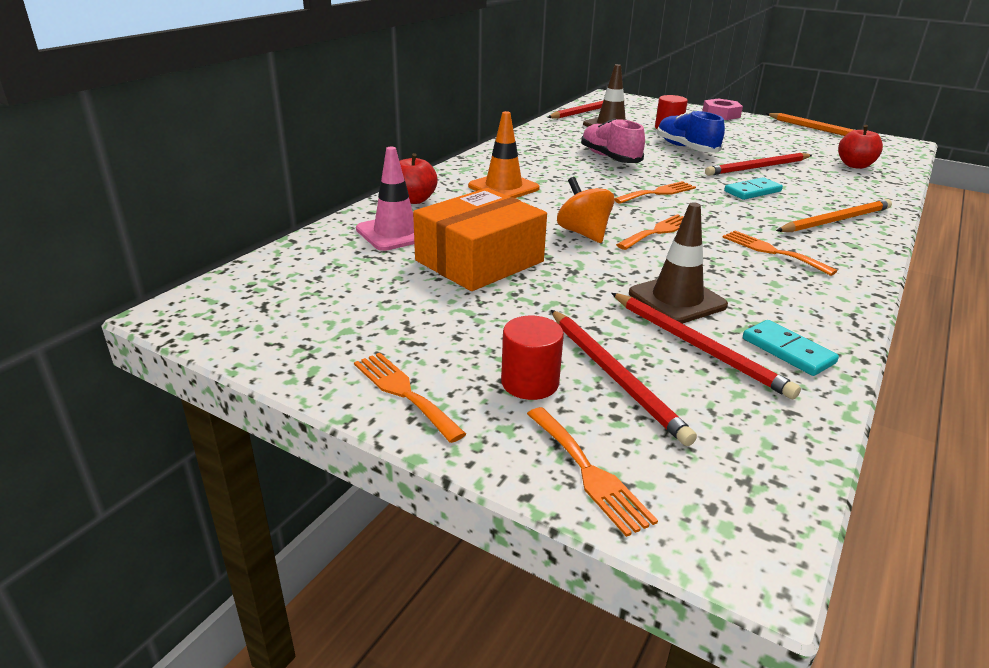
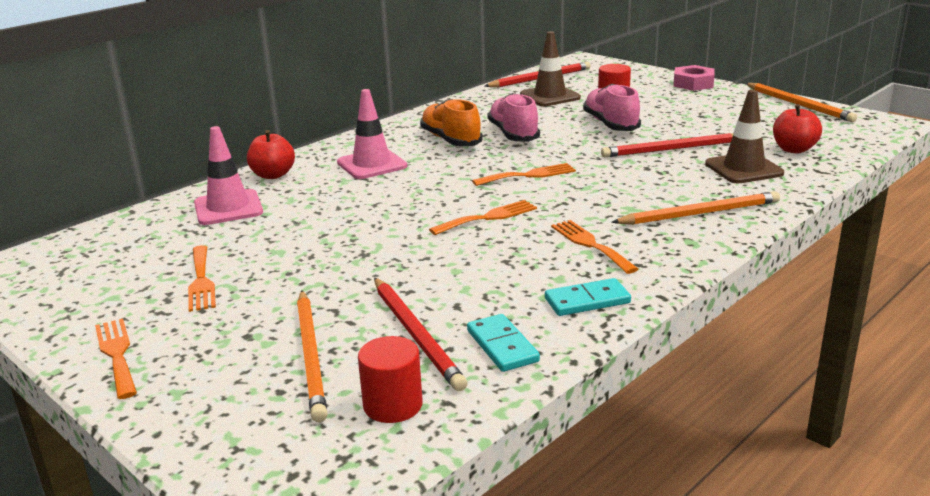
camera: 15 degrees right, 5 degrees down
orange box [413,188,547,291] -> none
orange traffic cone [468,111,540,198] -> pink traffic cone [337,89,407,179]
red cylinder [501,316,564,400] -> red cylinder moved to [358,336,423,423]
orange fork [527,407,658,537] -> orange fork moved to [188,245,216,312]
red pencil [551,310,697,446] -> orange pencil [297,291,328,422]
orange spinning top [557,177,615,243] -> none
brown traffic cone [629,202,728,324] -> brown traffic cone moved to [705,89,784,183]
blue shoe [657,110,725,152] -> pink shoe [583,84,641,131]
turquoise domino [724,177,783,200] -> turquoise domino moved to [545,278,631,316]
none -> orange shoe [420,99,483,147]

